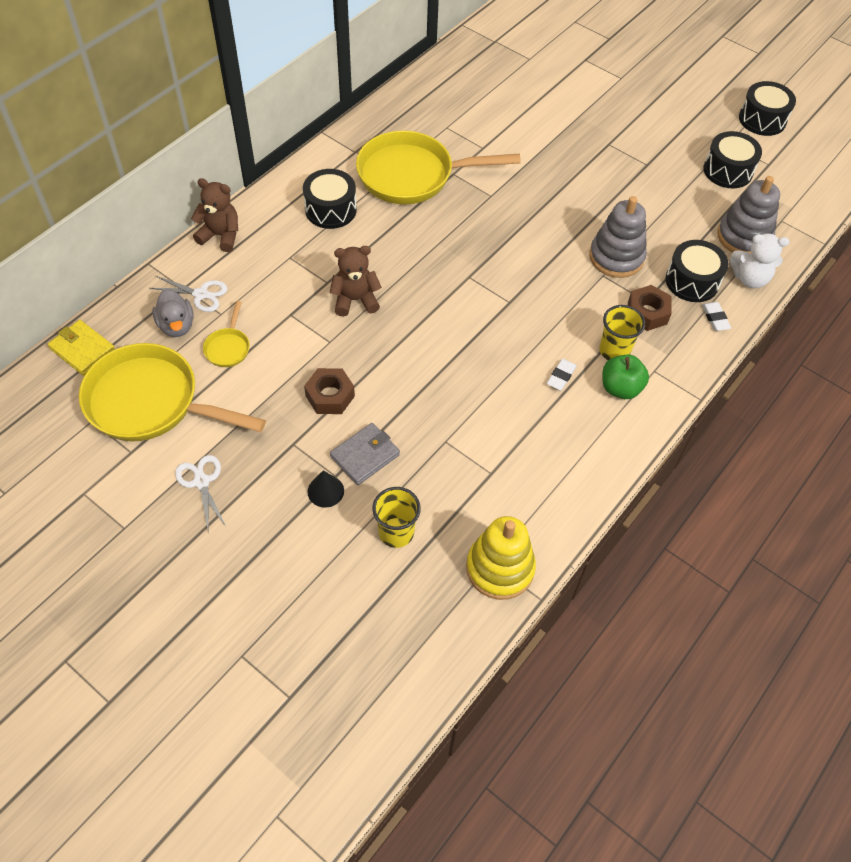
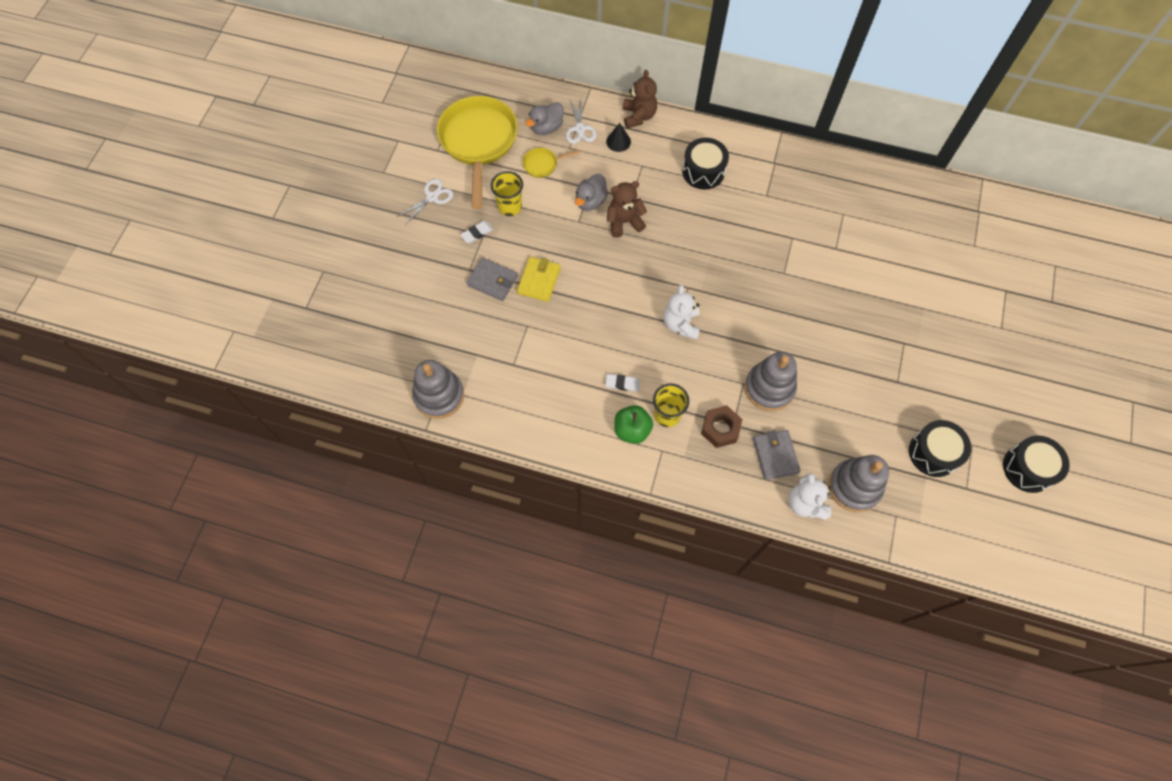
camera: 70 degrees right, 10 degrees up
yellow wallet [48,320,115,376] -> yellow wallet moved to [517,257,561,302]
brown nut [304,368,355,414] -> none
black cone [307,470,344,508] -> black cone moved to [606,123,631,152]
brown teddy bear [330,246,382,317] -> brown teddy bear turned 75 degrees counterclockwise [607,181,647,238]
yellow pan [356,131,521,204] -> none
yellow cup [372,487,421,548] -> yellow cup moved to [491,171,523,216]
yellow stacking toy [466,516,536,600] -> grey stacking toy [412,360,464,419]
black drum [666,240,729,302] -> grey wallet [753,430,800,480]
white eraser [702,302,731,331] -> white eraser moved to [460,221,493,243]
none -> grey duck [575,174,608,211]
none -> white teddy bear [663,285,700,339]

